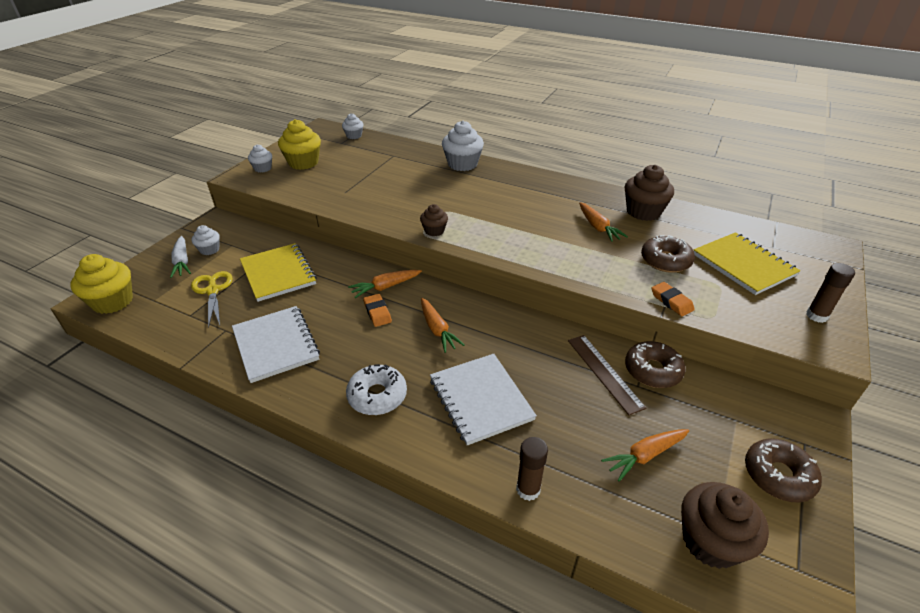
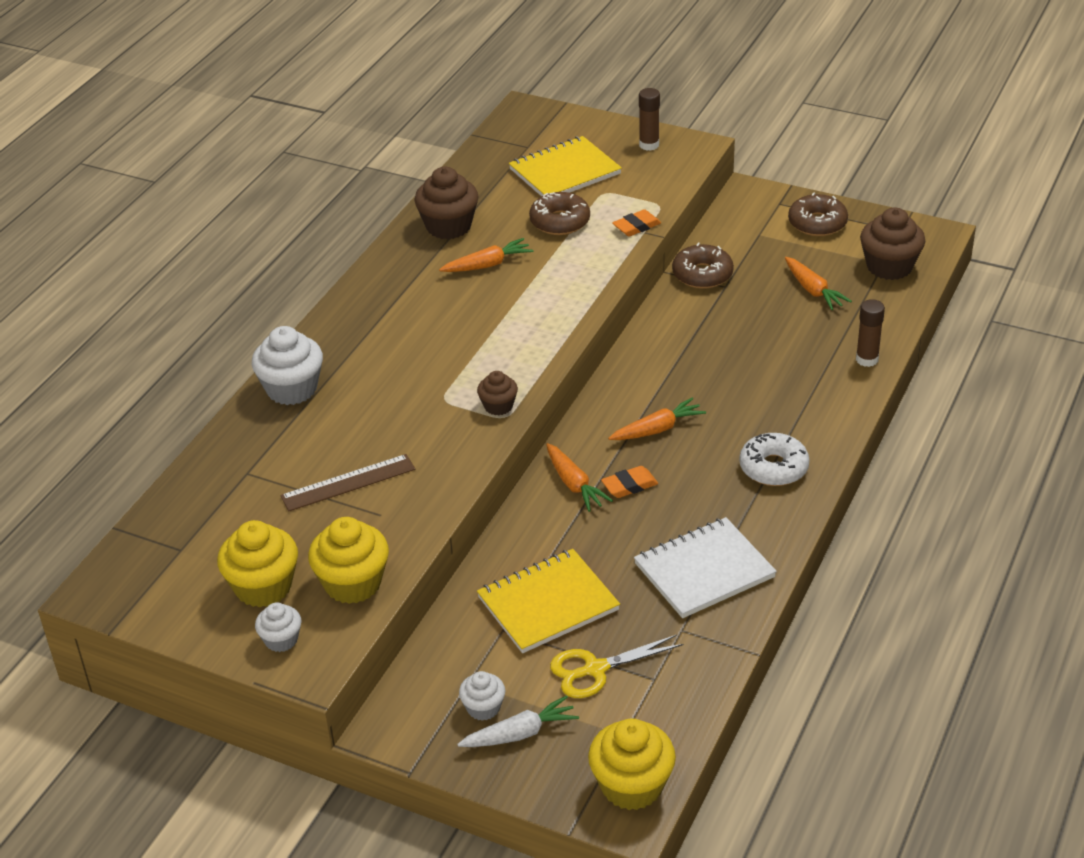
camera: 90 degrees left, 0 degrees up
white cupcake [342,113,363,139] -> none
white notebook [430,354,537,445] -> none
brown ruler [568,335,646,415] -> brown ruler moved to [280,454,415,511]
none -> yellow cupcake [308,517,389,604]

